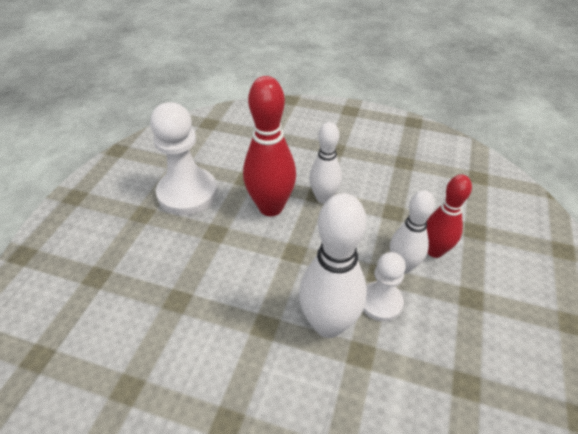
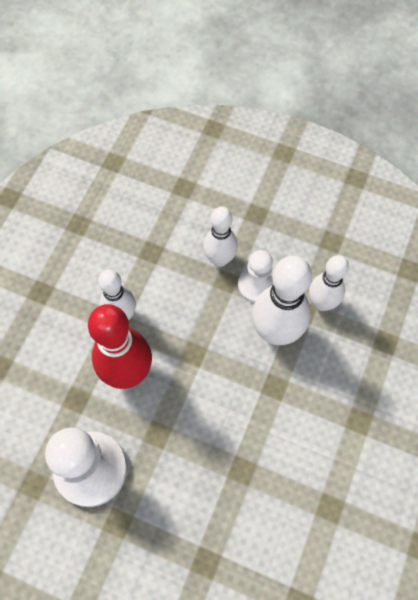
camera: 85 degrees left, 20 degrees up
red bowling pin [427,175,472,258] -> none
none -> white bowling pin [309,255,349,311]

